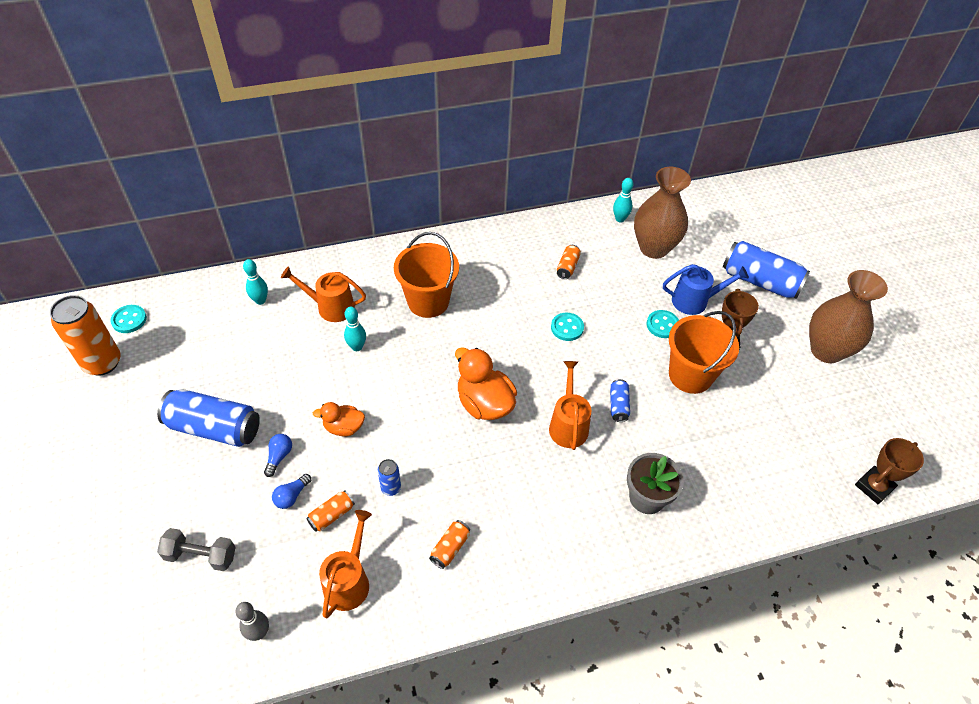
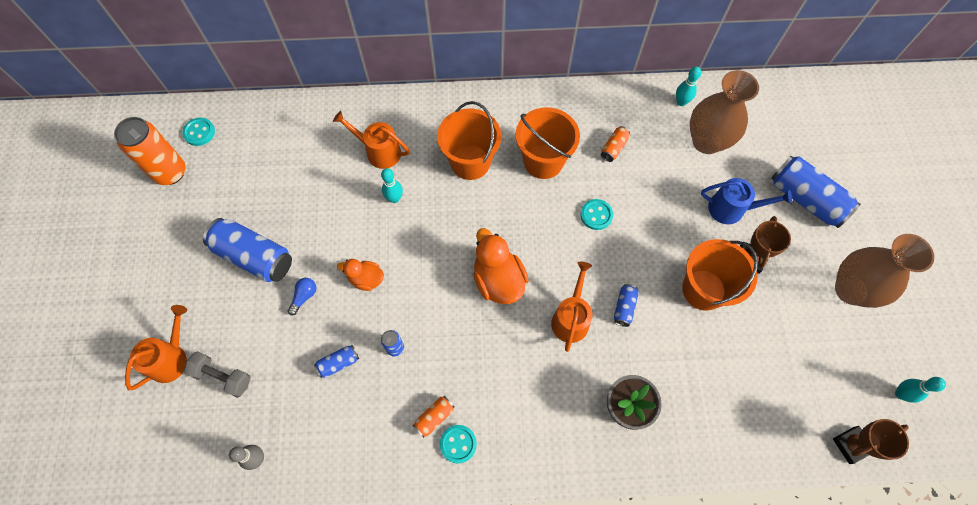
camera: 15 degrees right, 15 degrees up
turquoise bowling pin [243,259,268,305] -> turquoise bowling pin moved to [895,377,946,403]
blue light bulb [272,474,311,509] -> none
orange can [306,490,355,532] -> blue can [314,345,359,378]
orange watering can [319,510,372,618] -> orange watering can moved to [125,305,187,390]
turquoise button [647,310,679,338] -> turquoise button moved to [440,425,477,464]
none -> orange bucket [516,107,580,179]

